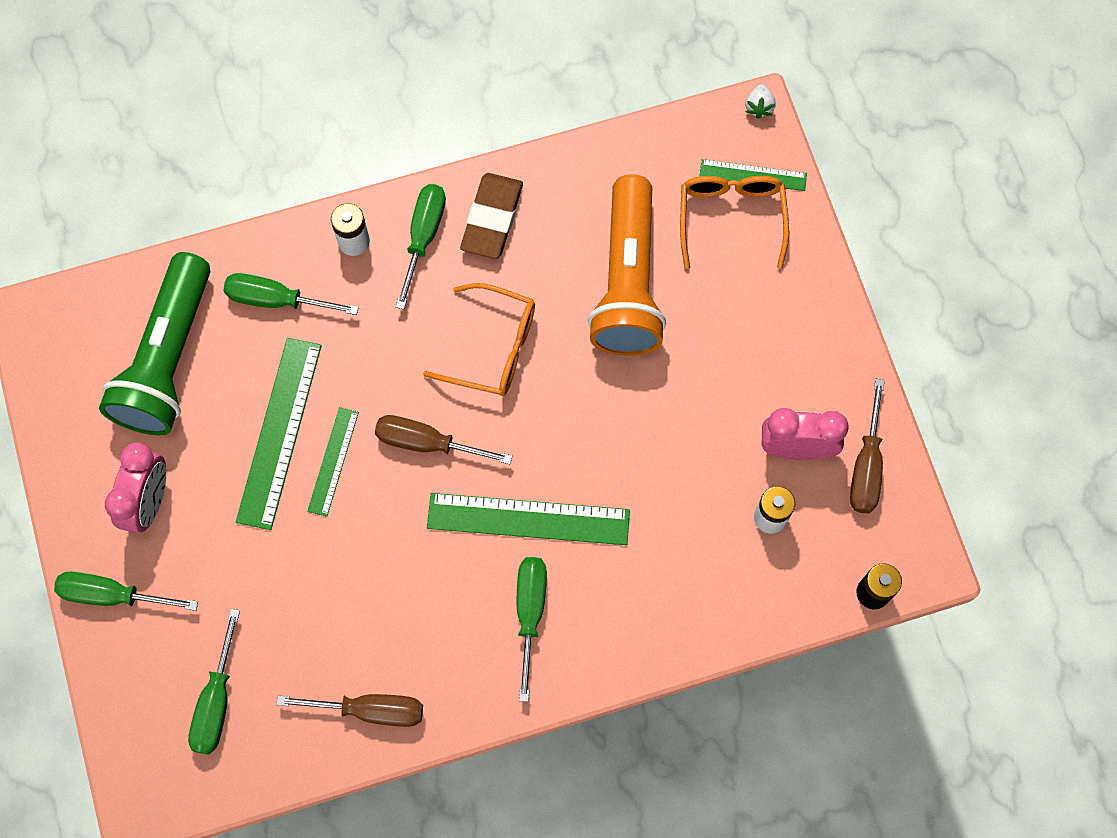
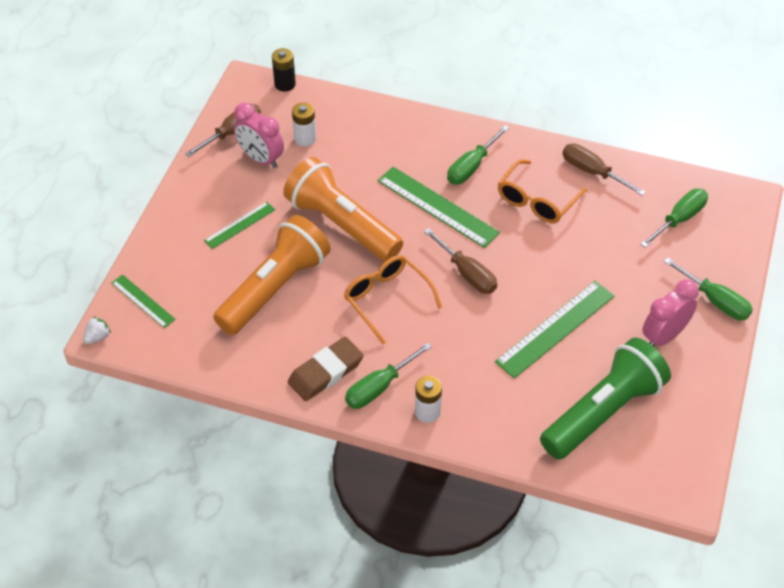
camera: 145 degrees left, 20 degrees down
green screwdriver [223,273,359,315] -> none
green ruler [307,407,359,517] -> green ruler moved to [204,202,275,249]
orange glasses [680,176,789,269] -> orange glasses moved to [498,159,587,223]
none -> orange flashlight [283,157,403,262]

